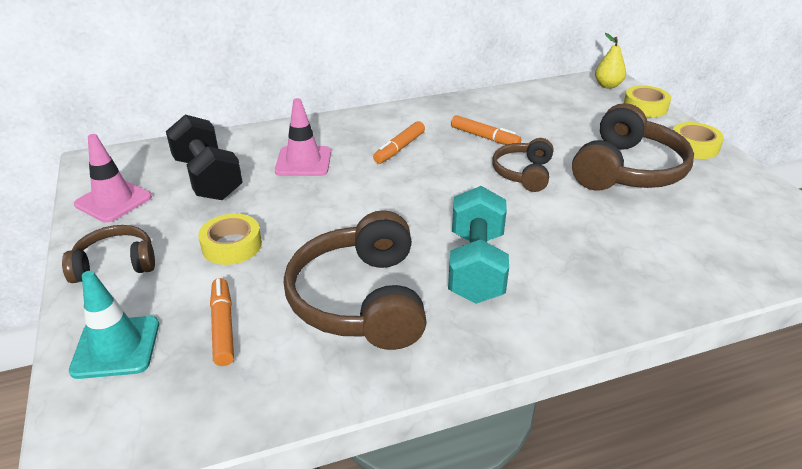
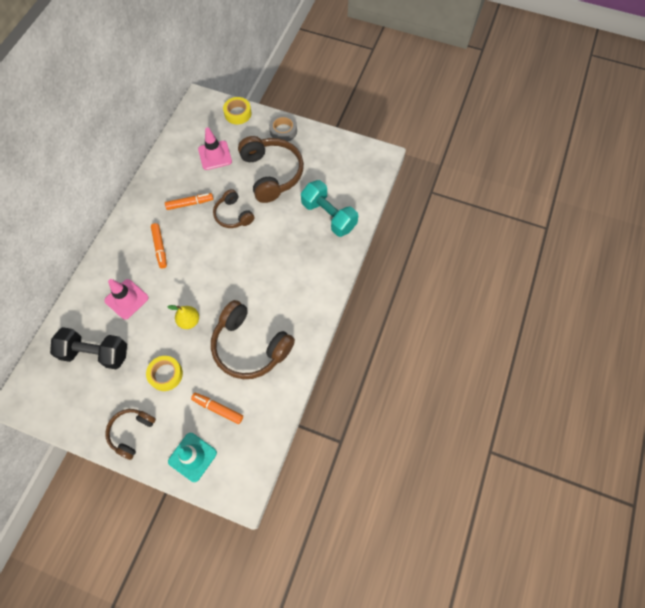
camera: 50 degrees left, 30 degrees up
pink traffic cone [74,134,152,223] -> pink traffic cone moved to [198,127,232,170]
turquoise dumbbell [448,186,509,304] -> turquoise dumbbell moved to [301,180,358,237]
yellow pear [595,33,626,89] -> yellow pear moved to [168,305,199,329]
yellow tape [673,122,724,159] -> grey tape [269,114,297,141]

